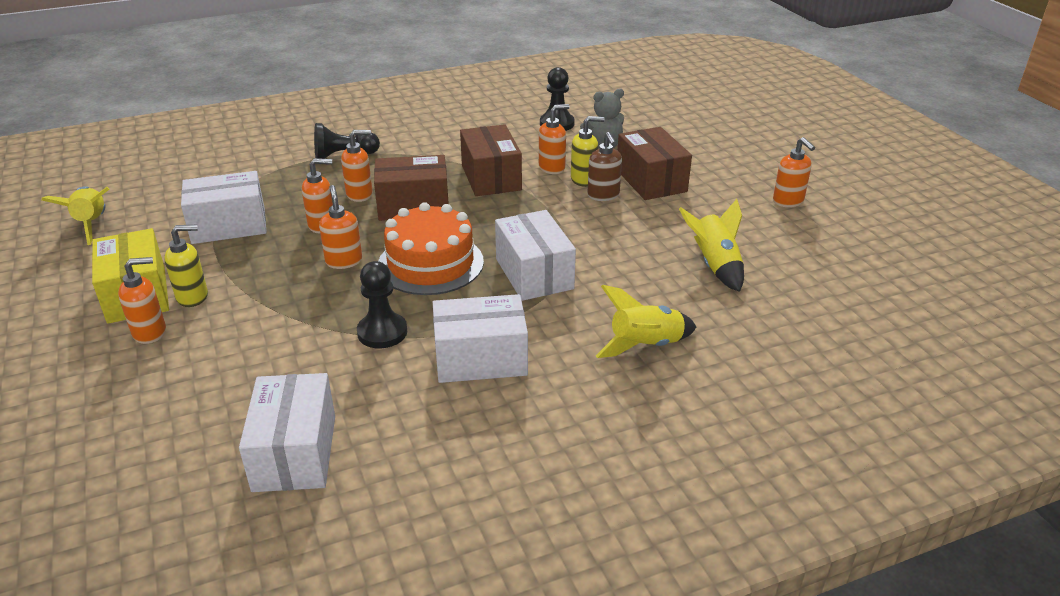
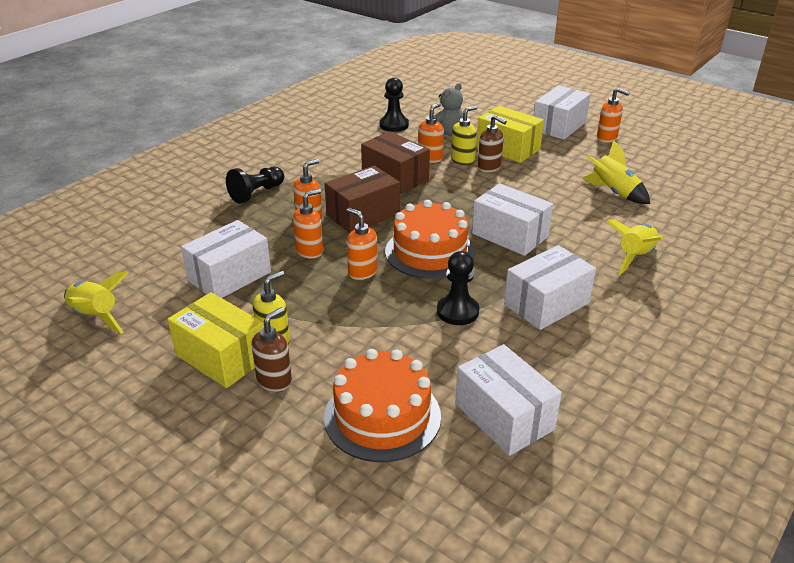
camera: 30 degrees left, 0 degrees up
orange soap dispenser [118,257,166,344] -> brown soap dispenser [251,307,292,392]
brown box [617,127,692,200] -> yellow box [476,106,544,163]
none -> orange cake [324,349,441,462]
none -> white box [534,85,591,140]

